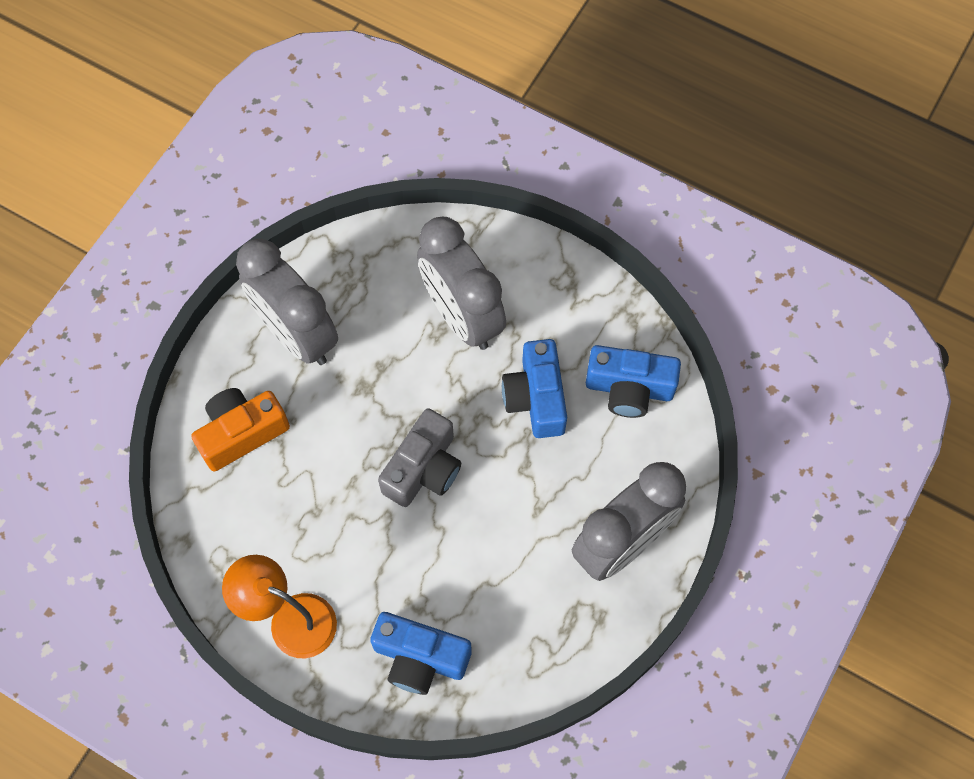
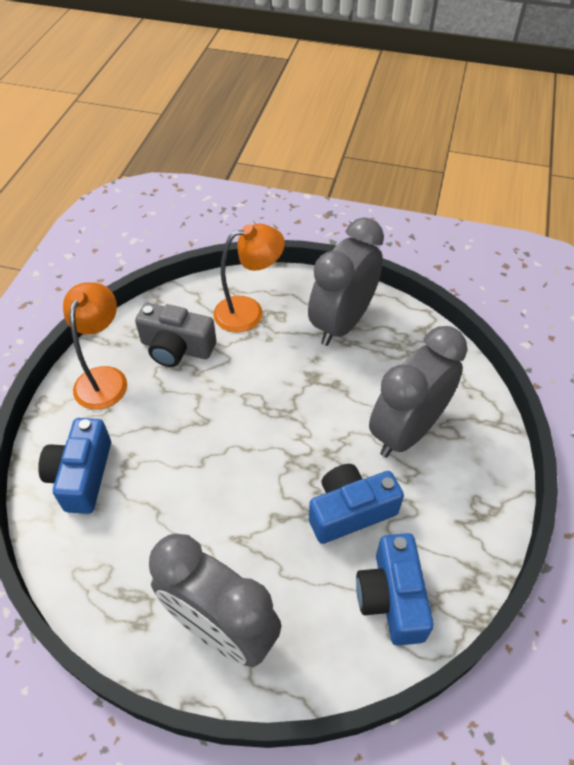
camera: 75 degrees right, 15 degrees down
orange camera [191,388,290,471] -> orange lamp [213,224,285,333]
grey camera [378,408,461,507] -> grey camera moved to [135,303,216,367]

